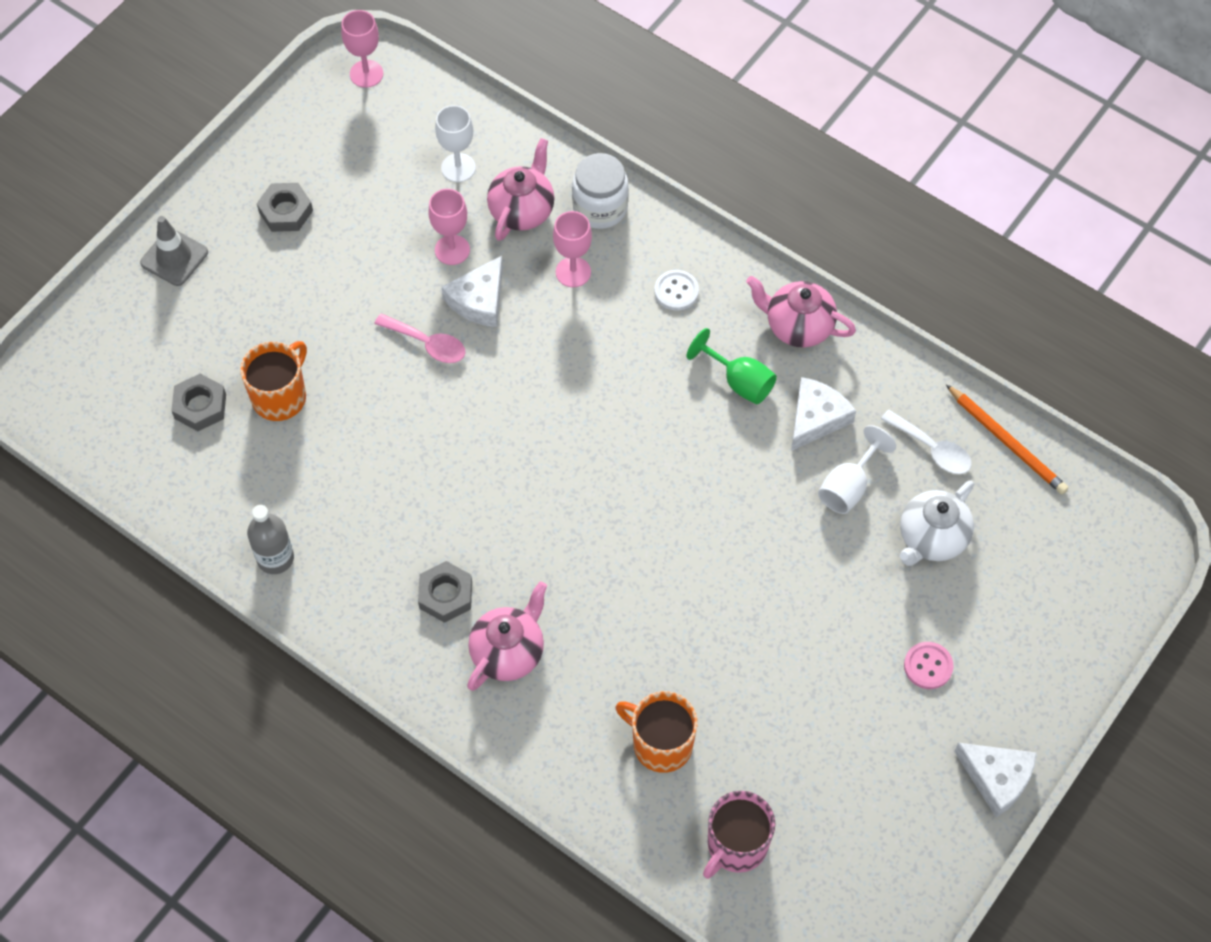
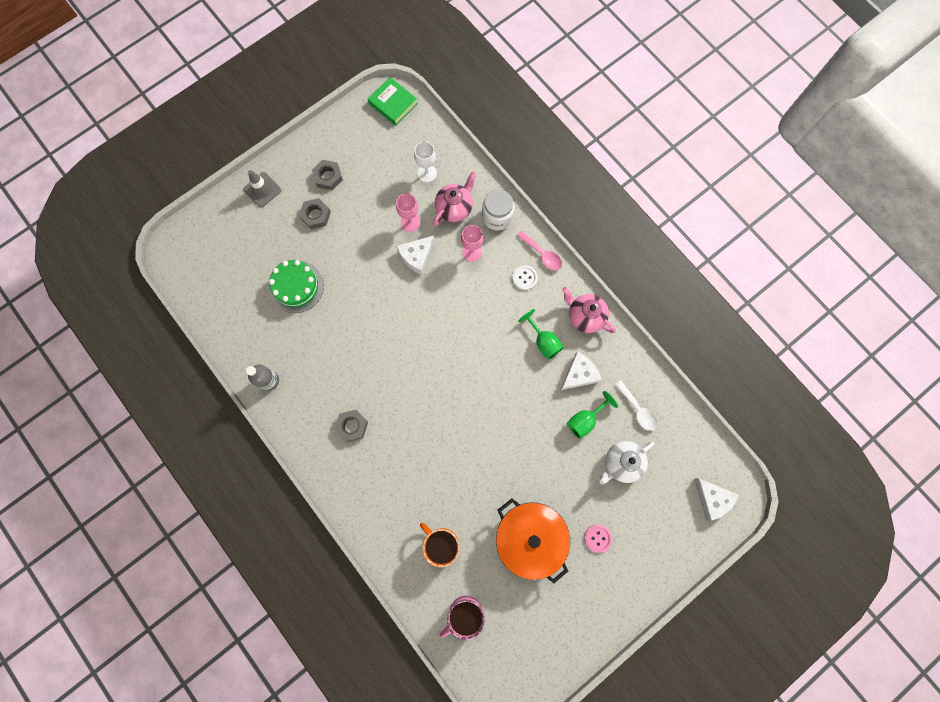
camera: 15 degrees right, 15 degrees up
grey nut [171,374,226,431] -> grey nut moved to [299,198,331,229]
orange mug [240,341,307,421] -> green cake [269,260,324,313]
pink goblet [341,10,383,88] -> green book [368,77,418,126]
pink spoon [374,313,465,363] -> pink spoon moved to [517,231,562,270]
pink teapot [467,582,547,691] -> none
white goblet [818,425,896,514] -> green goblet [567,391,618,439]
orange pencil [946,385,1068,494] -> none
white cheese [954,743,1037,817] -> white cheese moved to [694,478,739,521]
none -> orange pot [496,498,570,583]

